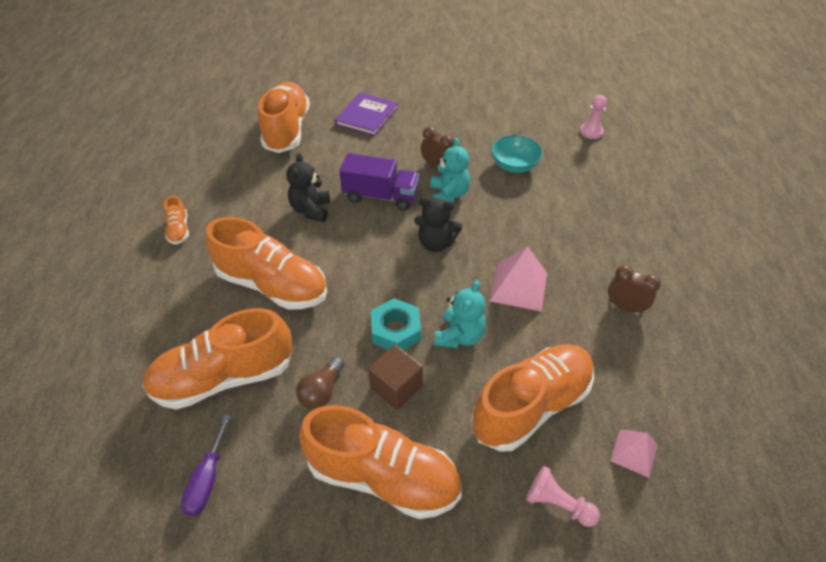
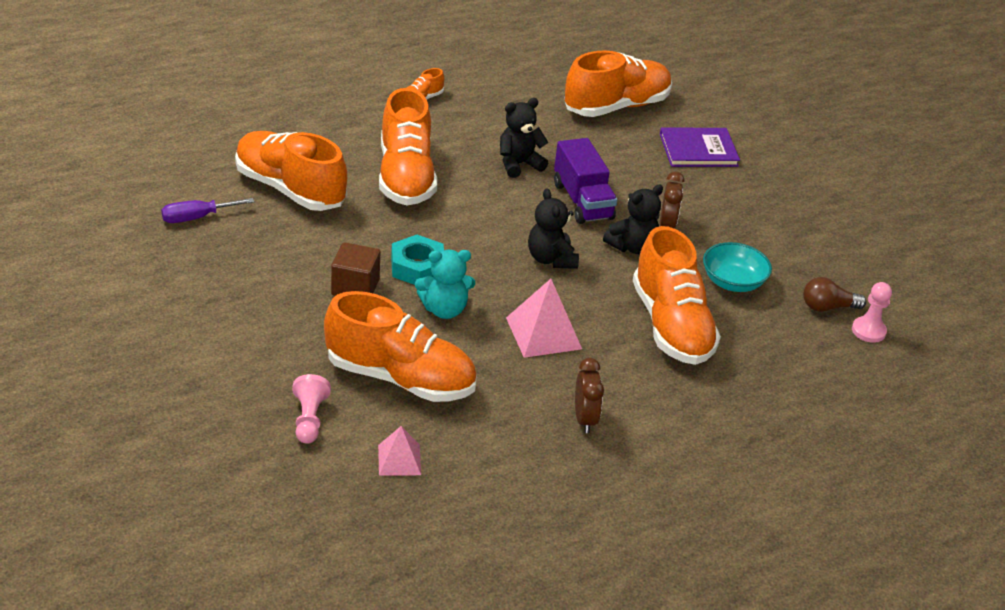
camera: 55 degrees right, 10 degrees down
brown light bulb [296,356,344,410] -> brown light bulb moved to [803,277,866,312]
orange shoe [299,405,462,519] -> orange shoe moved to [633,226,721,365]
turquoise teddy bear [430,138,470,202] -> black teddy bear [603,184,663,254]

